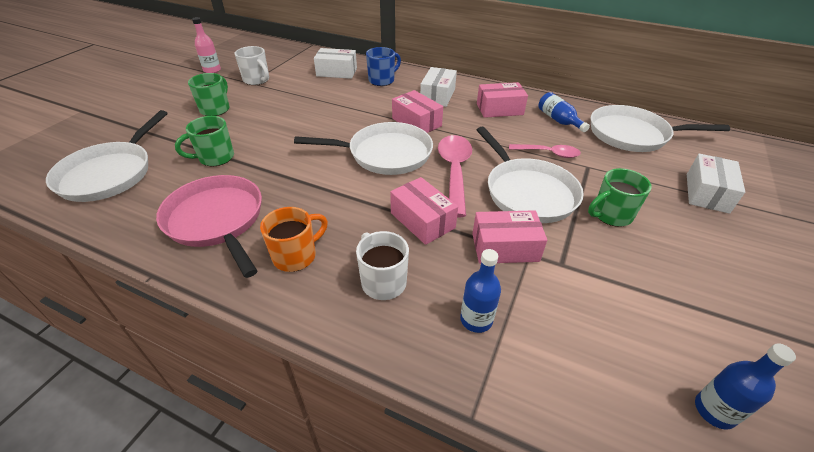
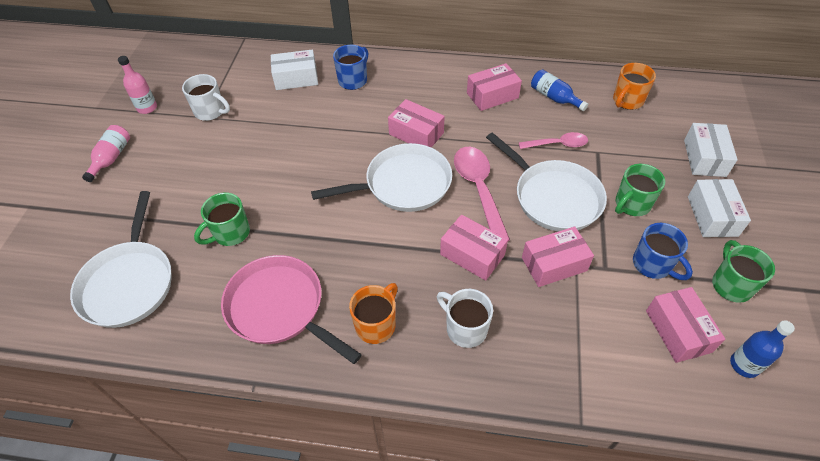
camera: 15 degrees left, 10 degrees up
green mug [188,73,230,116] -> green mug moved to [712,240,775,303]
white box [420,67,457,107] -> white box moved to [688,179,751,237]
blue bottle [460,249,501,333] -> none
white pan [590,105,730,152] -> orange mug [613,63,656,110]
none -> pink bottle [82,125,130,182]
none -> blue mug [633,223,693,280]
none -> pink box [646,287,725,363]

